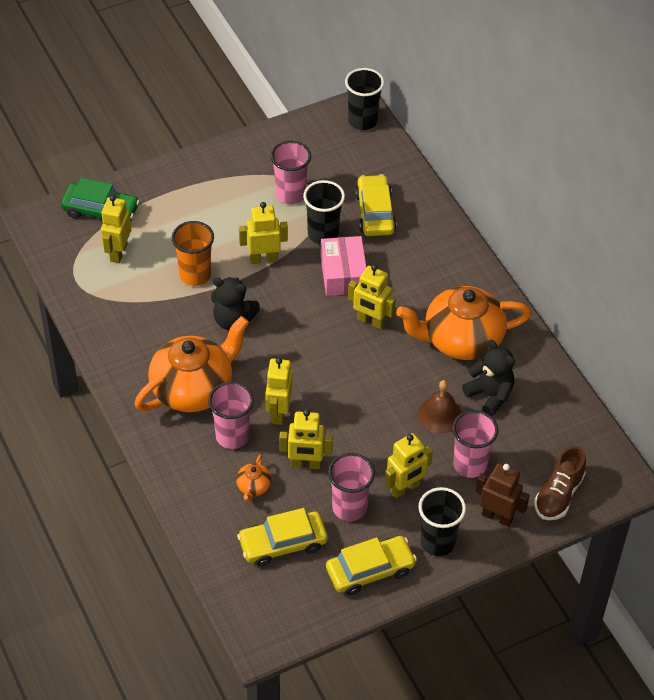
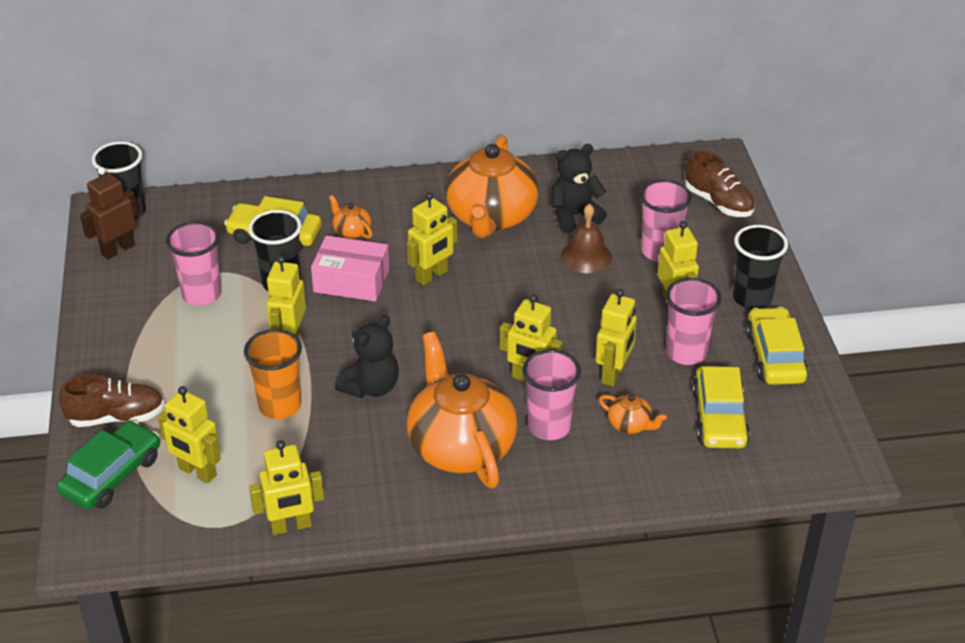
camera: 70 degrees left, 10 degrees down
brown robot [476,463,530,527] -> brown robot moved to [80,167,138,259]
none -> brown shoe [59,374,164,427]
none -> yellow robot [249,440,324,535]
none -> orange teapot [329,195,372,239]

